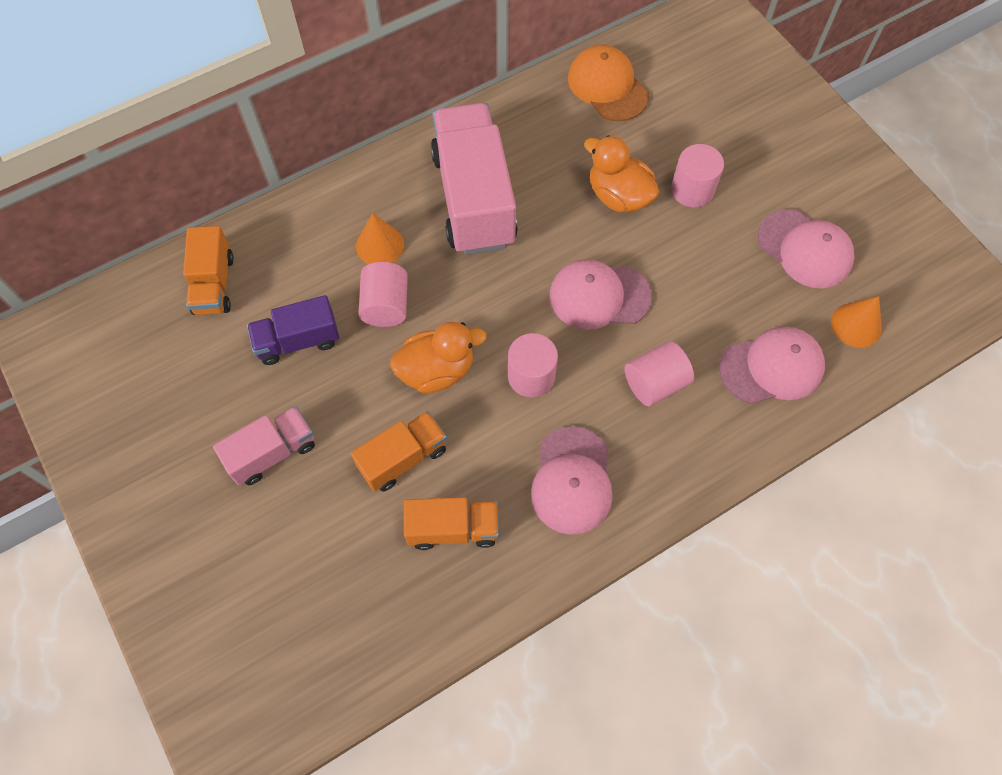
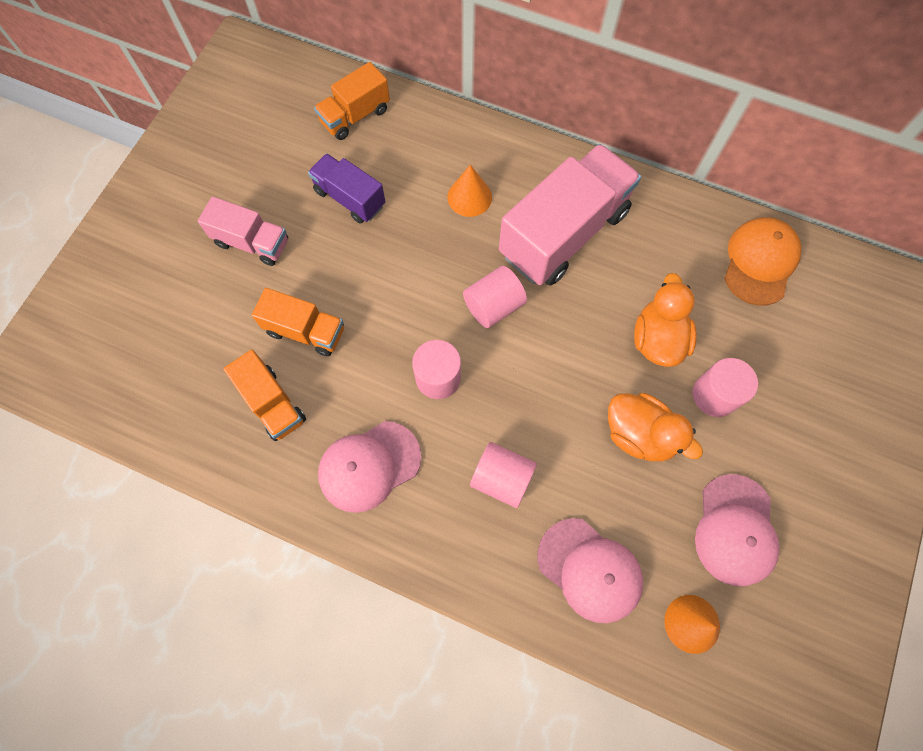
camera: 55 degrees right, 5 degrees up
pink cylinder [358,262,408,327] -> pink cylinder moved to [463,266,527,328]
orange duck [390,322,487,393] -> orange duck moved to [608,393,703,461]
pink cap [549,259,652,330] -> none

